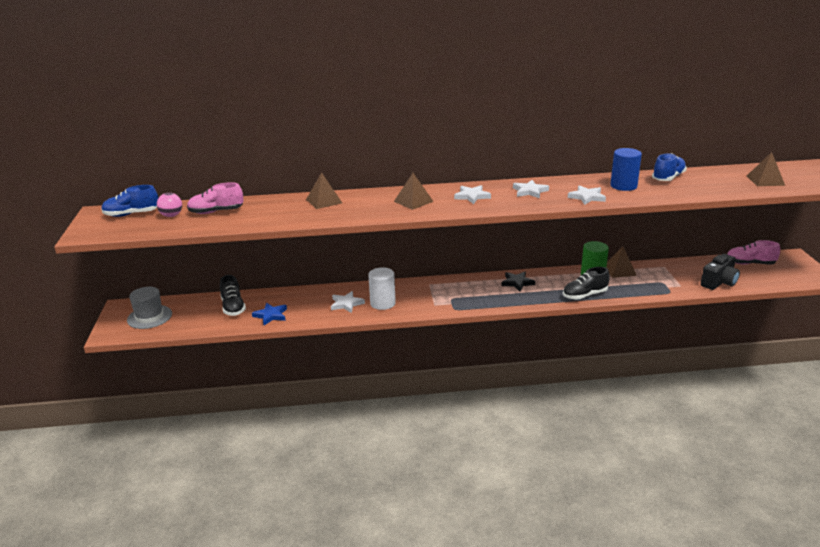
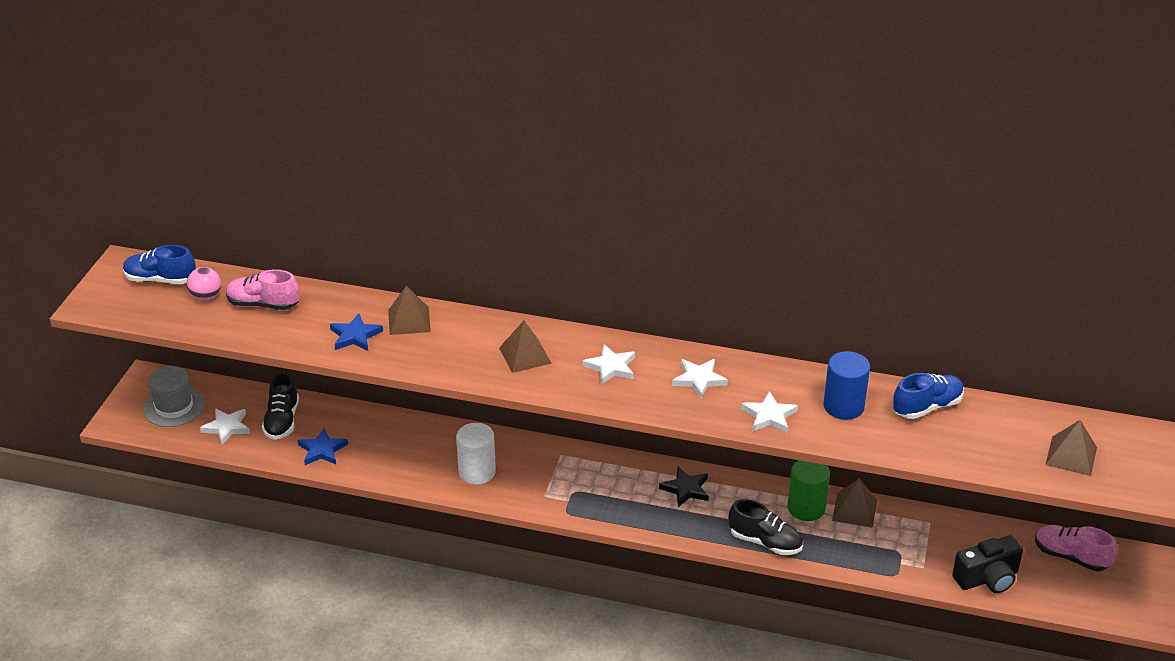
camera: 20 degrees right, 10 degrees up
white star [331,291,365,313] -> white star moved to [200,408,250,445]
black shoe [563,267,610,300] -> black shoe turned 150 degrees counterclockwise [729,499,803,555]
none -> blue star [330,313,383,351]

